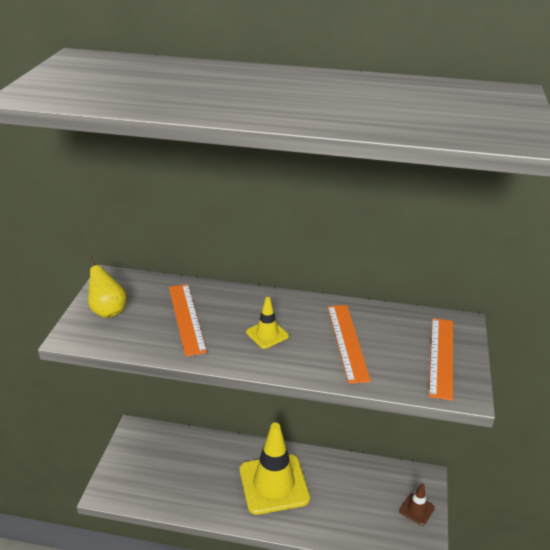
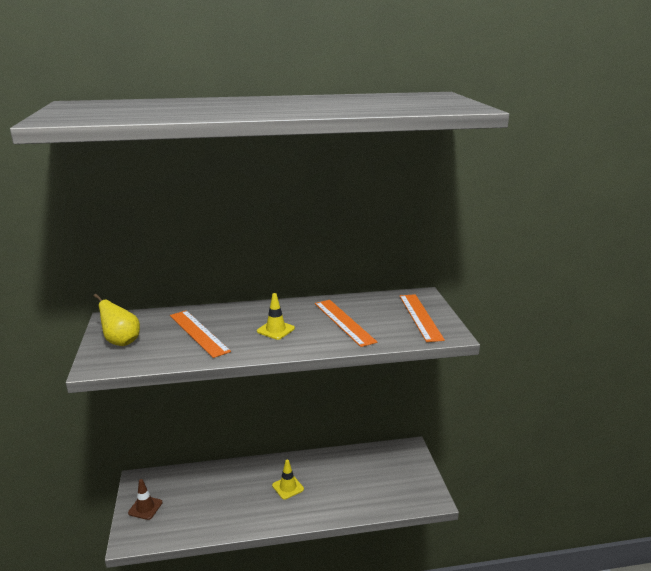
camera: 20 degrees left, 10 degrees down
yellow traffic cone [240,422,310,515] -> yellow traffic cone [272,460,304,500], size x0.44
brown traffic cone [399,483,435,526] -> brown traffic cone moved to [128,479,162,520]

